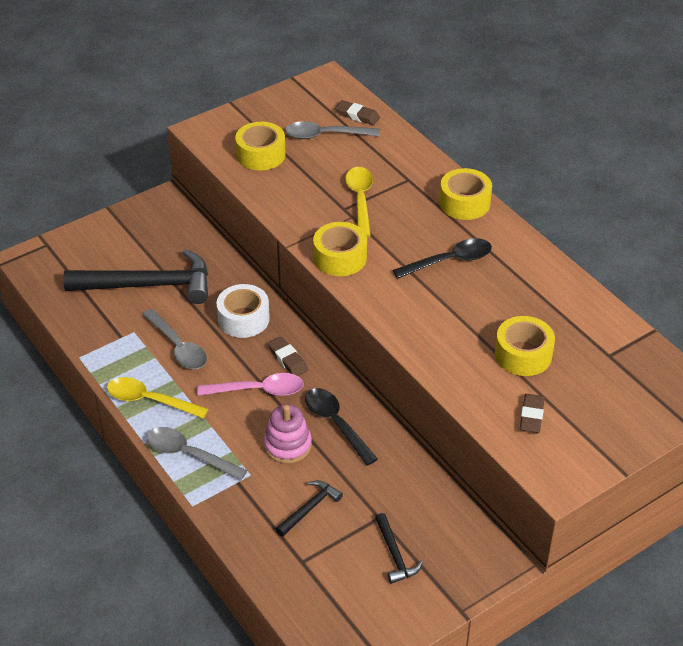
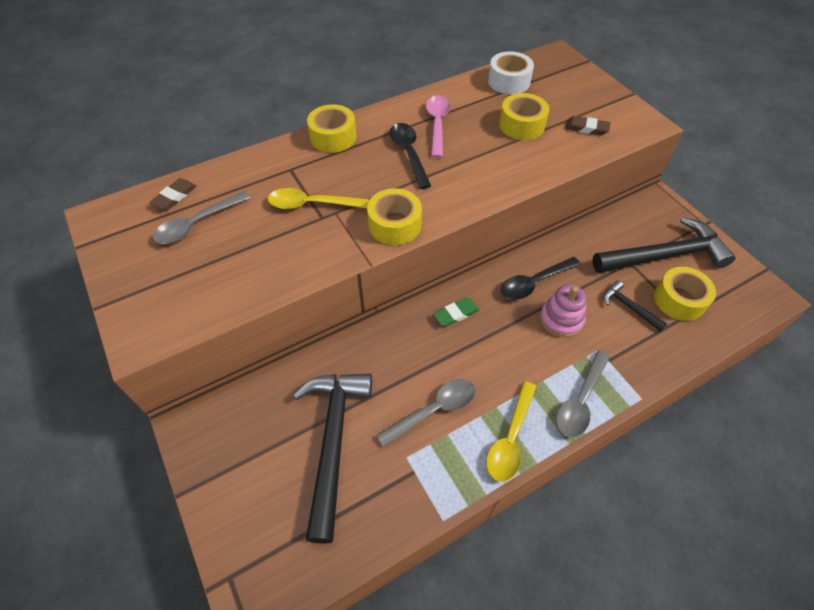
camera: 85 degrees left, 10 degrees up
pink spoon [197,373,304,396] -> pink spoon moved to [426,95,451,158]
white tape [216,284,270,338] -> white tape moved to [488,51,534,95]
yellow tape [235,122,286,170] -> yellow tape moved to [654,267,716,321]
brown eraser [268,337,308,376] -> green eraser [433,297,479,327]
grey spoon [285,121,380,139] -> grey spoon turned 45 degrees clockwise [152,191,251,244]
black hammer [375,513,423,584] -> black hammer [592,217,736,273], size x2.18

